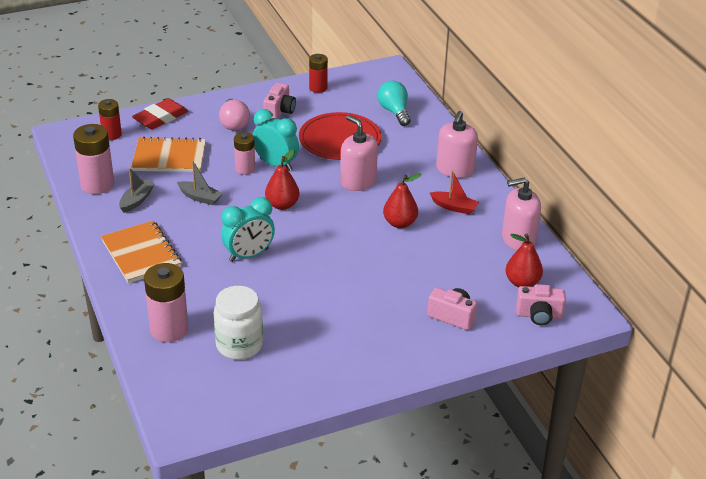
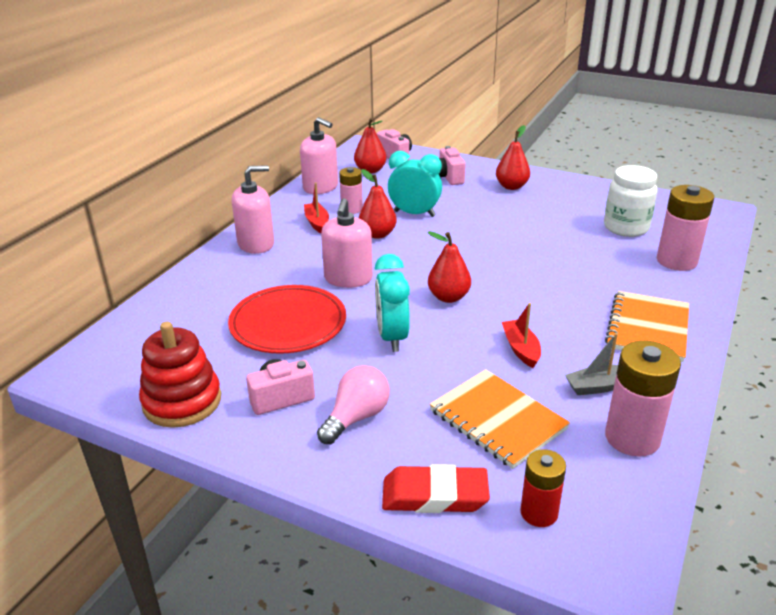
camera: 130 degrees left, 5 degrees down
grey boat [177,161,223,205] -> red boat [502,303,541,368]
turquoise clock [221,197,275,262] -> turquoise clock moved to [388,151,442,217]
pink battery [234,132,255,175] -> pink battery moved to [339,167,363,214]
red battery [309,54,328,93] -> red stacking toy [139,322,221,428]
turquoise light bulb [378,81,410,126] -> none
none -> red pear [496,125,530,190]

